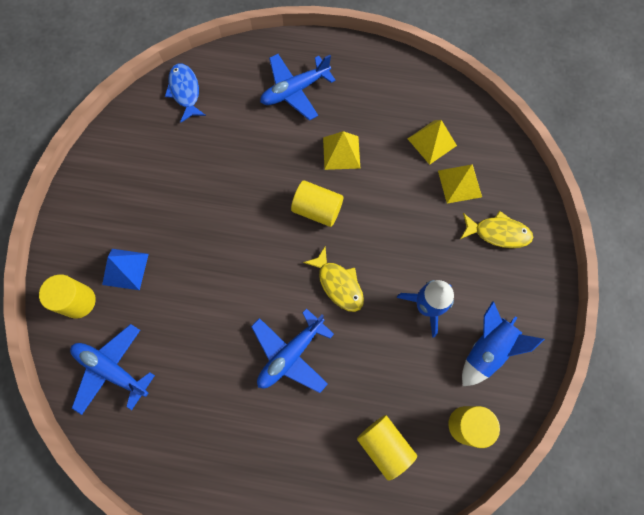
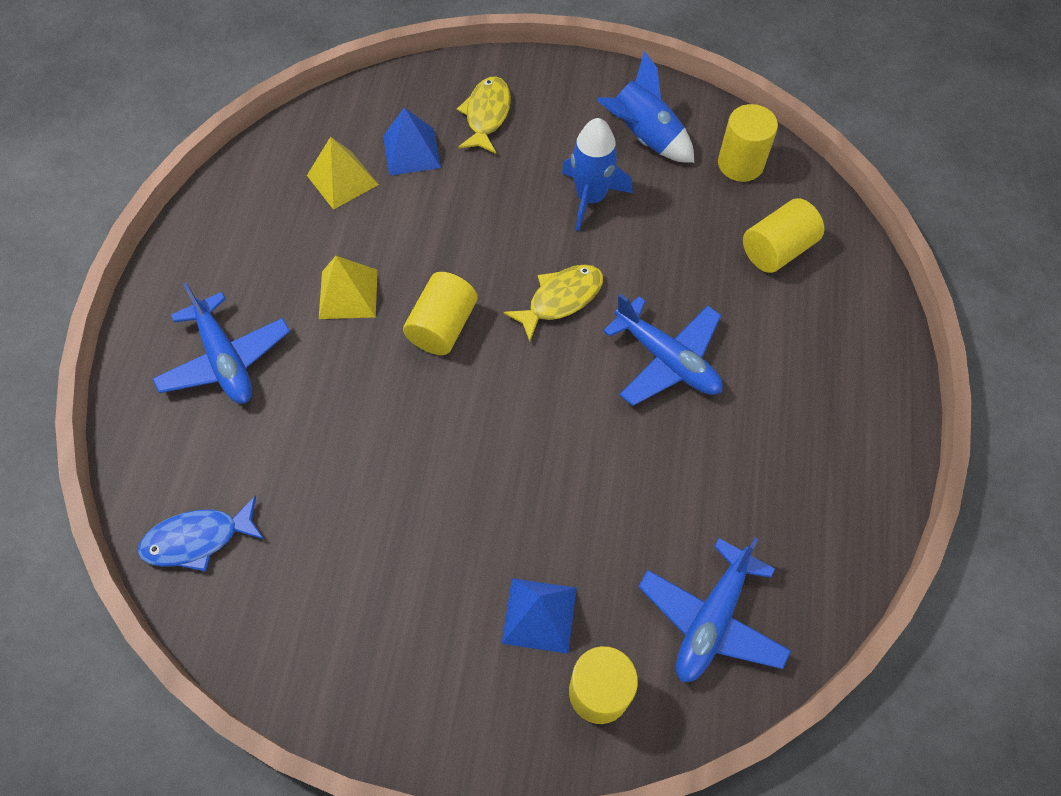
camera: 90 degrees left, 10 degrees down
yellow pyramid [438,165,482,204] -> blue pyramid [383,107,441,176]

